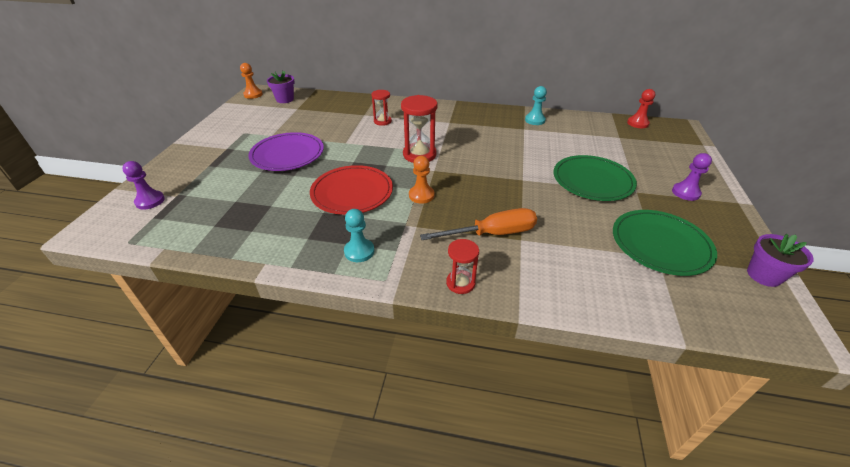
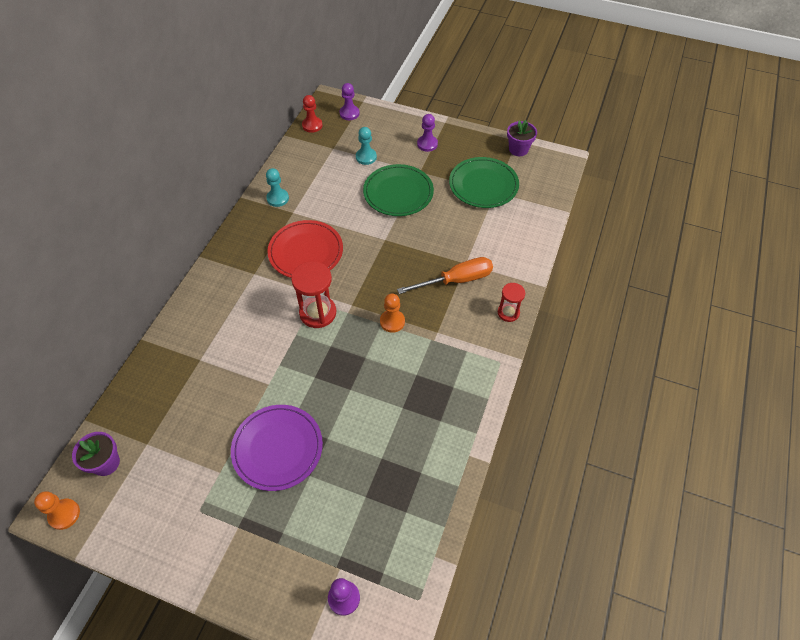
camera: 80 degrees left, 15 degrees up
red plate [310,165,393,215] -> red plate moved to [267,220,343,278]
turquoise pawn [344,209,374,262] -> turquoise pawn moved to [356,127,377,165]
red hourglass [371,90,392,126] -> none
orange screwdriver [420,208,537,240] -> orange screwdriver turned 75 degrees clockwise [397,257,493,294]
none -> purple pawn [340,83,360,120]

